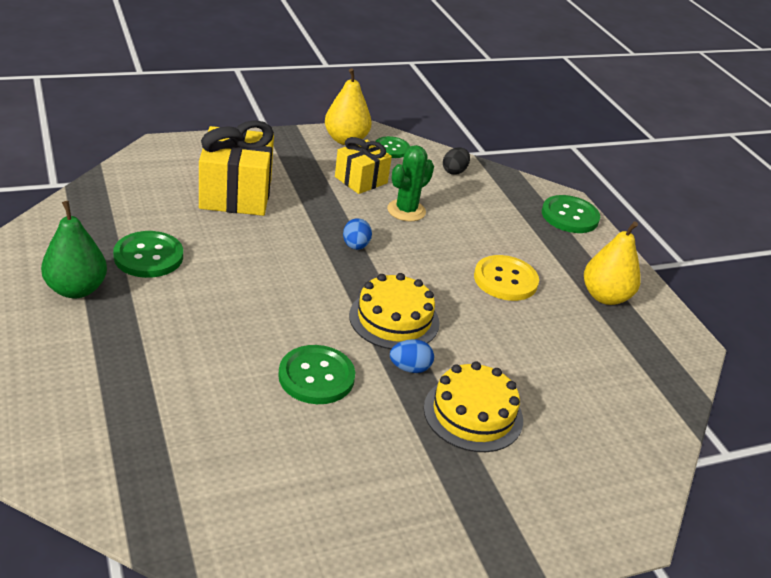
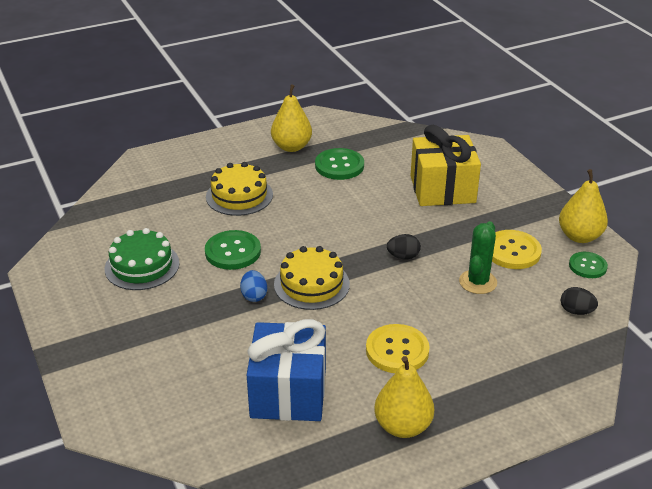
camera: 90 degrees right, 0 degrees up
green pear [41,201,107,299] -> yellow pear [271,84,312,152]
yellow gift [335,137,392,194] -> yellow button [492,230,542,269]
blue egg [343,218,372,250] -> black egg [387,234,421,259]
green cactus [387,145,434,221] -> green cactus turned 75 degrees clockwise [459,221,497,294]
yellow cake [424,361,523,452] -> yellow cake moved to [206,162,273,216]
green button [542,195,600,233] -> none
none -> green cake [105,228,180,290]
none -> blue gift [247,319,326,421]

